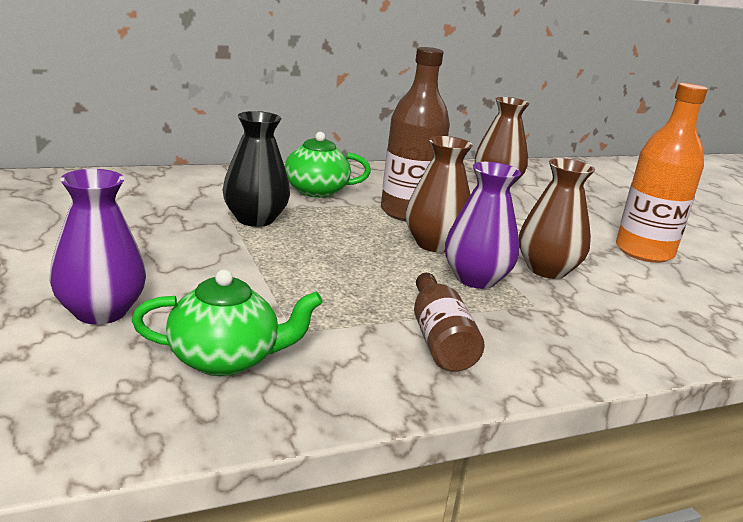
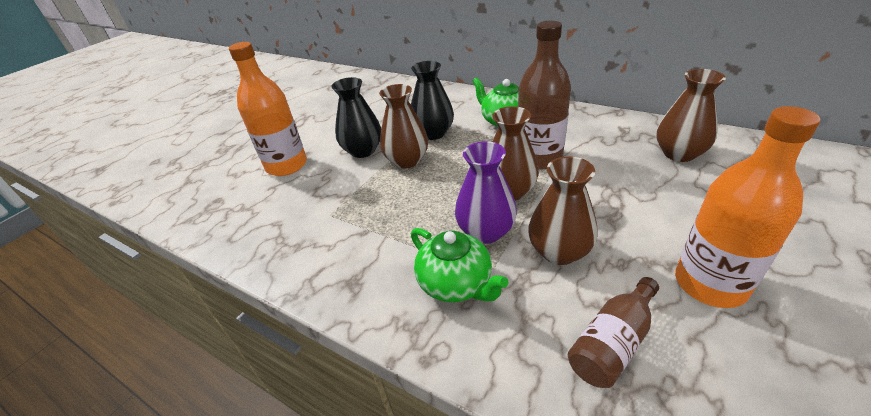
camera: 60 degrees right, 15 degrees up
purple vase [49,169,146,325] -> orange bottle [229,42,307,176]
green teapot [131,270,323,376] -> green teapot moved to [411,228,509,302]
brown bottle [414,273,485,372] -> brown bottle moved to [568,277,659,388]
none -> black vase [331,77,381,158]
none -> brown vase [379,84,428,168]

